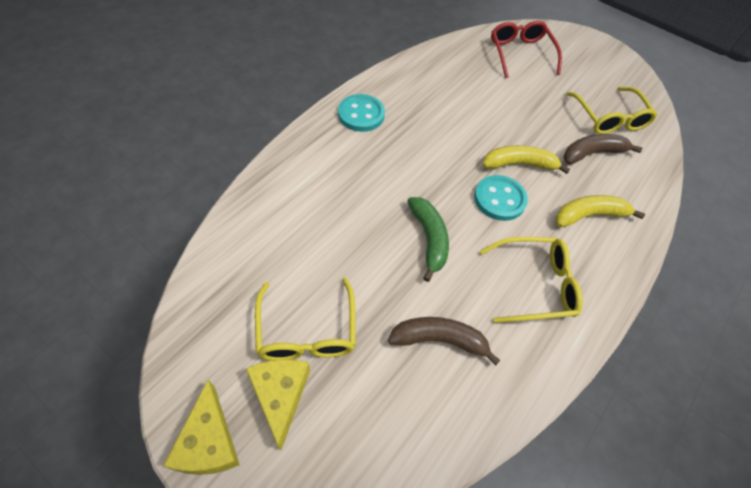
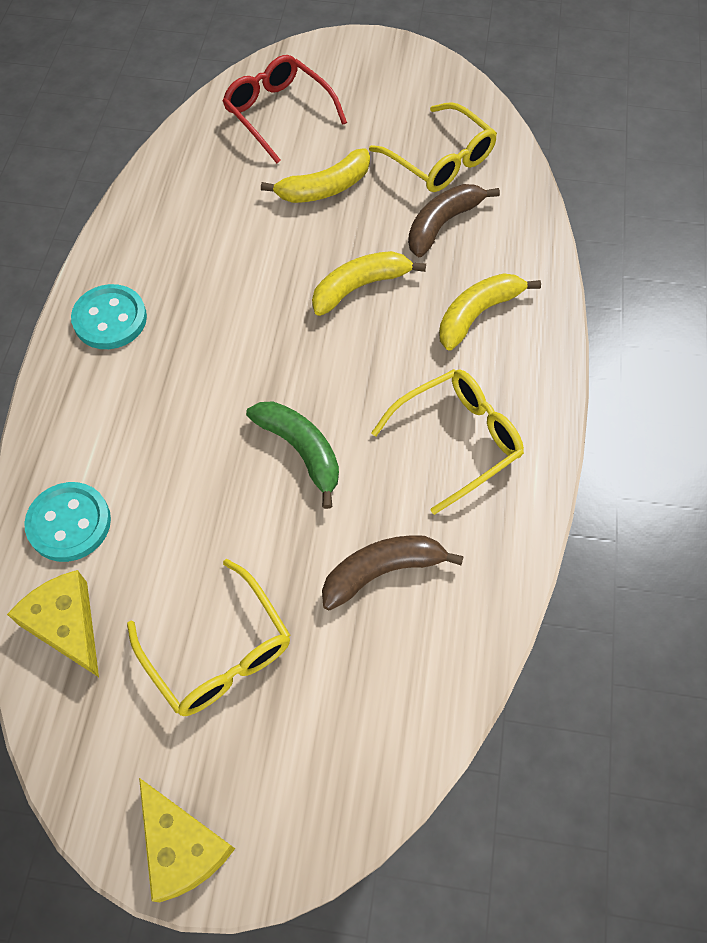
camera: 25 degrees left, 5 degrees up
yellow cheese [246,359,310,450] -> yellow cheese moved to [7,570,99,677]
turquoise button [474,175,528,221] -> turquoise button moved to [24,482,111,562]
none -> yellow banana [261,148,370,203]

